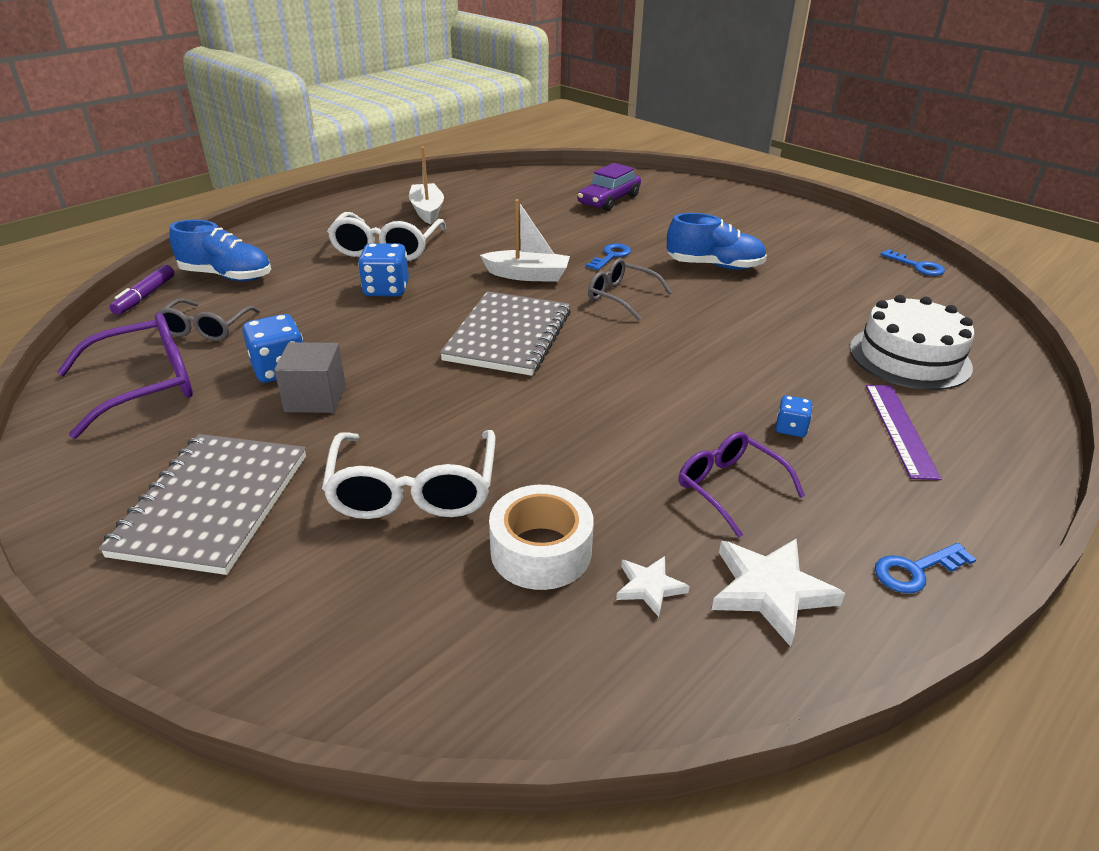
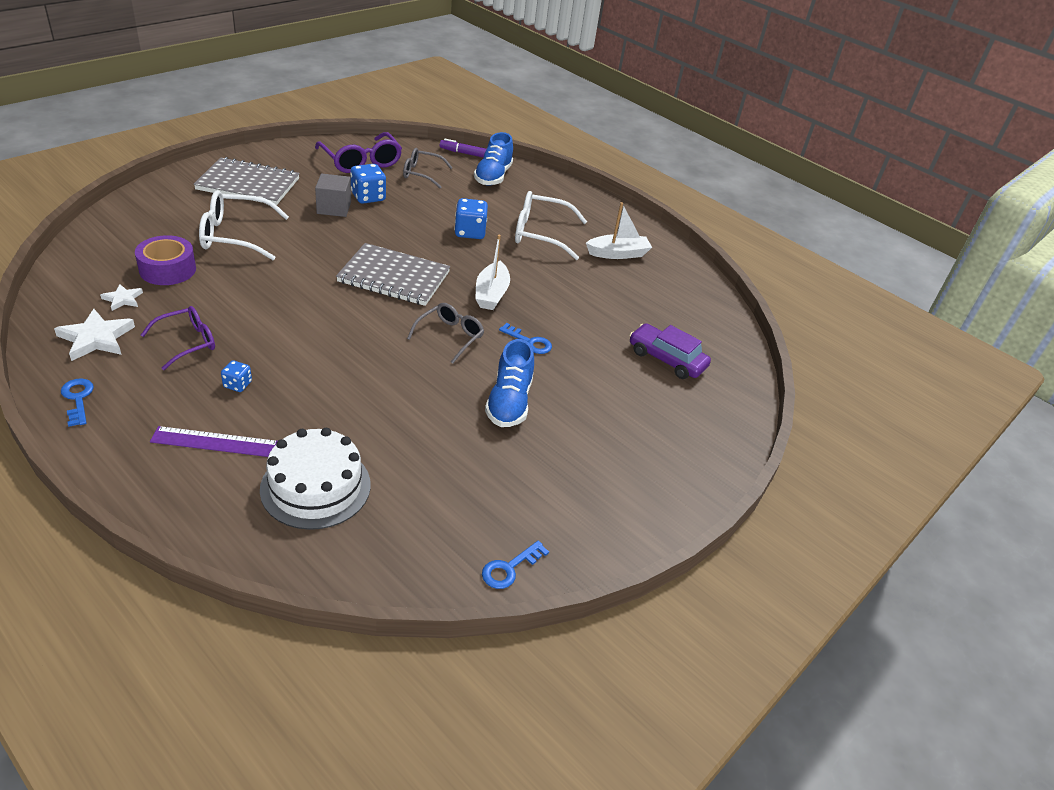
camera: 85 degrees right, 5 degrees up
white tape [489,485,594,590] -> purple tape [135,235,196,285]

